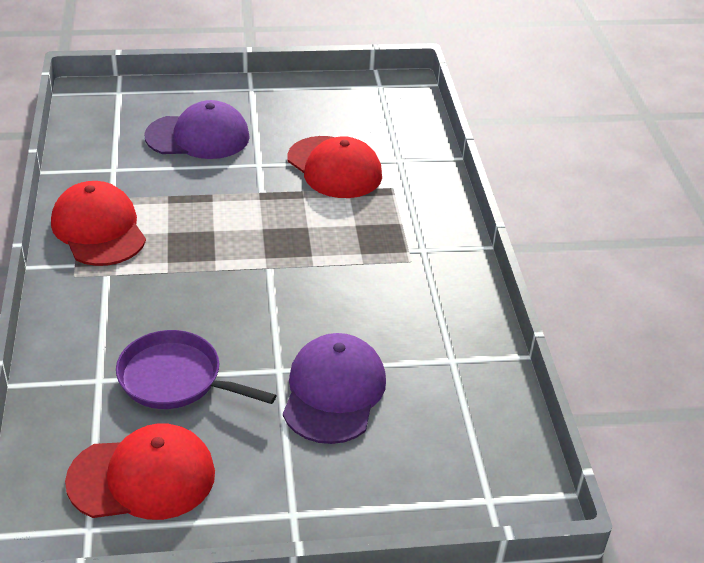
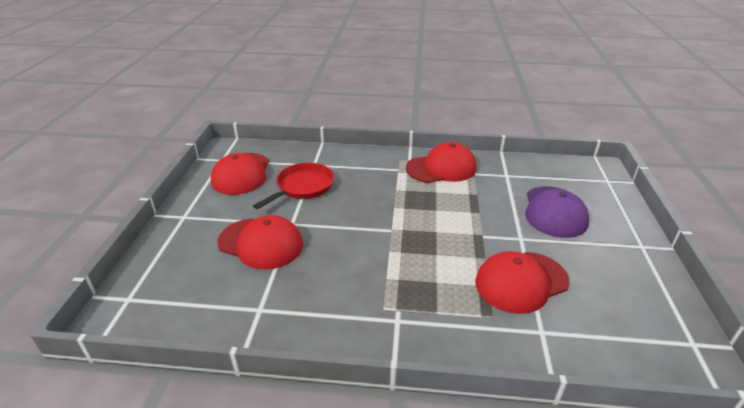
camera: 105 degrees right, 5 degrees down
purple pan [116,330,277,409] -> red pan [253,163,334,209]
purple cap [283,333,386,444] -> red cap [218,215,303,270]

